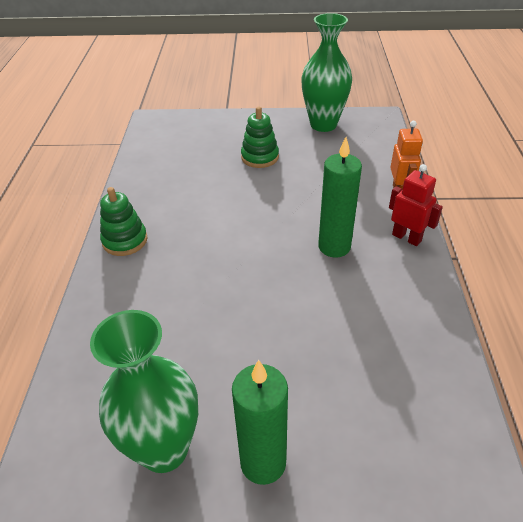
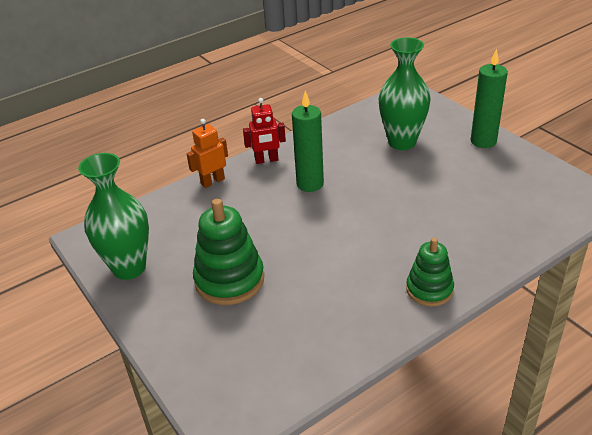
camera: 125 degrees left, 5 degrees down
green vase [90,310,198,473] -> green vase moved to [379,37,430,150]
green stacking toy [241,106,279,168] -> green stacking toy [193,198,264,305], size x1.56
red robot [389,164,443,246] -> red robot turned 105 degrees counterclockwise [243,98,286,164]

